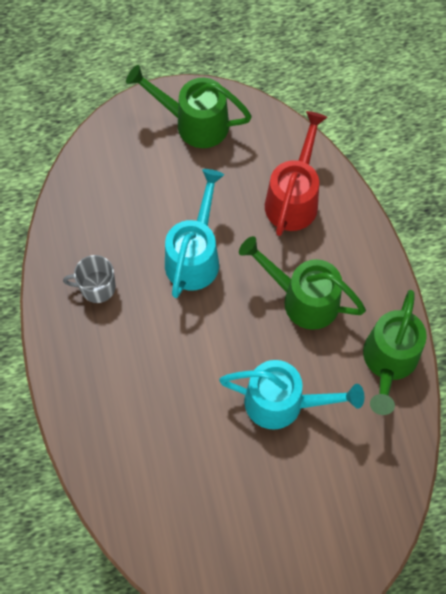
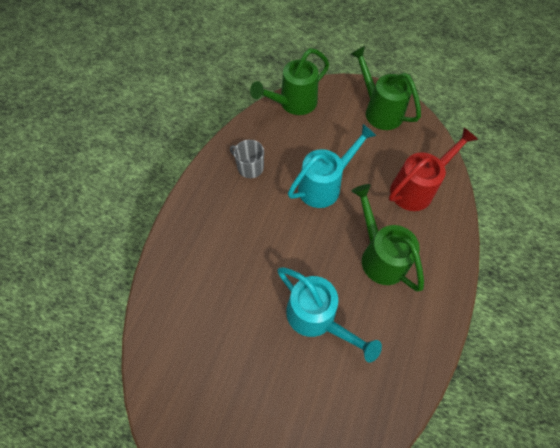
camera: 35 degrees right, 5 degrees down
green watering can [363,290,427,415] -> green watering can moved to [250,48,329,115]

